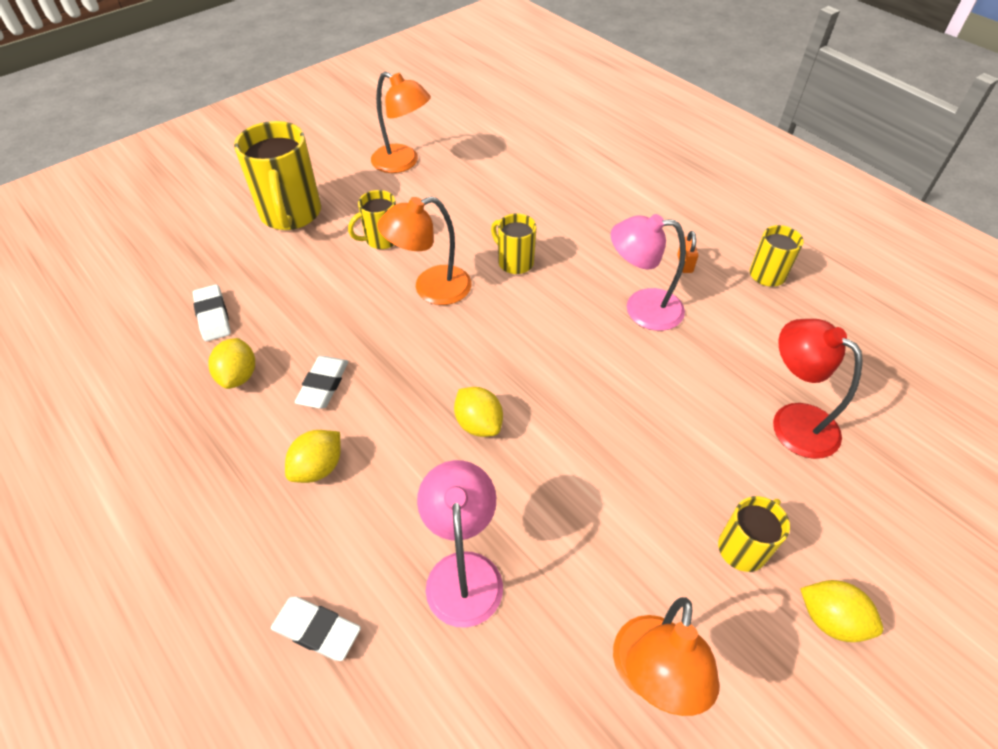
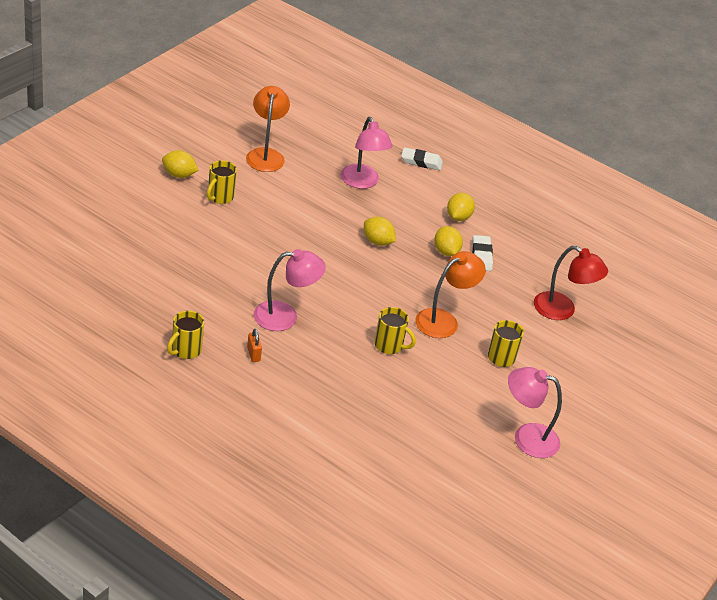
camera: 160 degrees right, 10 degrees down
white eraser [193,284,231,342] -> none
yellow lemon [208,338,255,389] -> yellow lemon moved to [434,226,463,256]
yellow mug [234,121,321,230] -> none
orange lamp [371,72,431,173] -> pink lamp [508,367,562,458]
red lamp [773,319,863,459] -> red lamp moved to [534,246,608,320]

